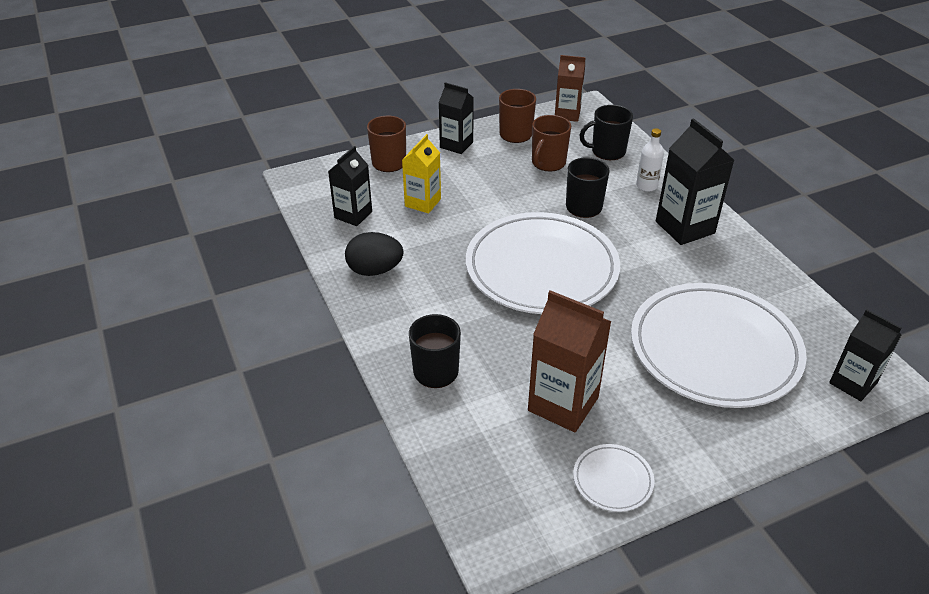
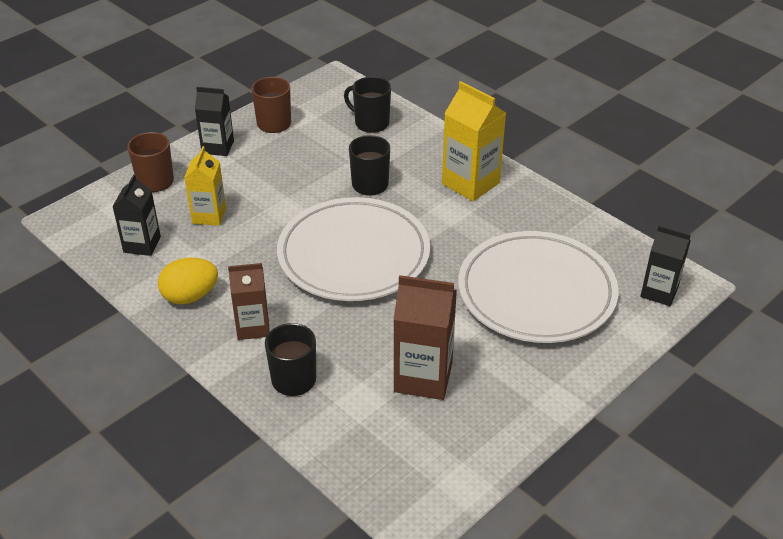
camera: 20 degrees left, 0 degrees up
black egg [345,232,403,276] -> yellow egg [158,258,218,304]
brown mug [532,115,571,172] -> none
brown carton [555,55,586,122] -> brown carton moved to [228,263,270,340]
white plate [573,444,654,512] -> none
black mug [579,105,633,160] -> black mug turned 60 degrees clockwise [344,77,391,133]
white bottle [636,128,664,192] -> none
black carton [656,118,734,245] -> yellow carton [442,81,506,201]

